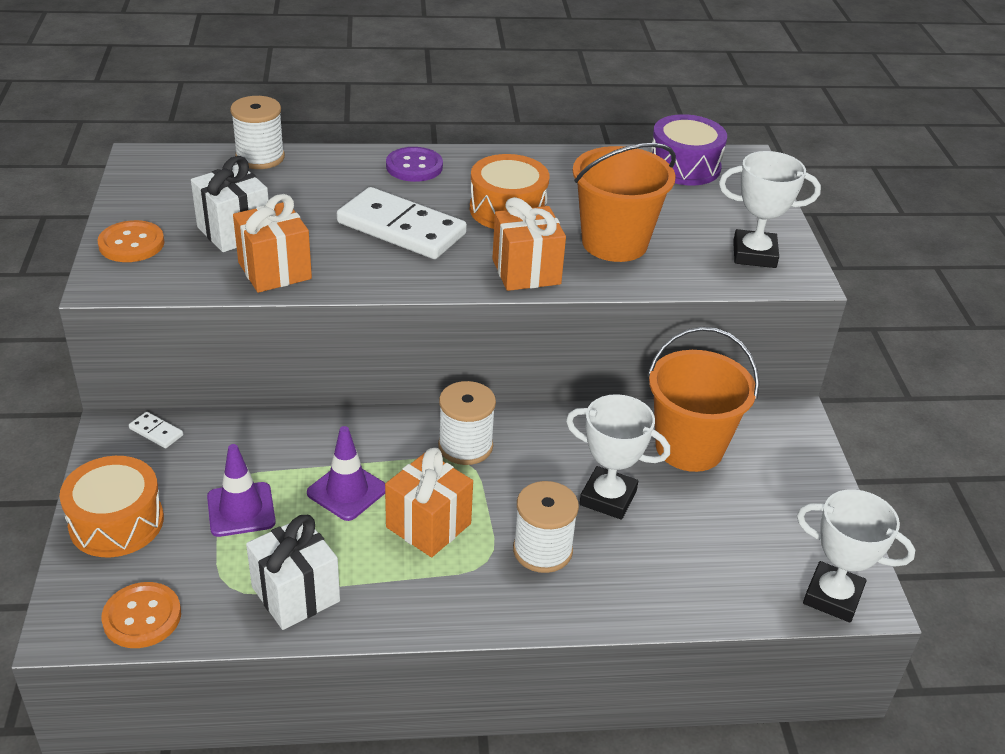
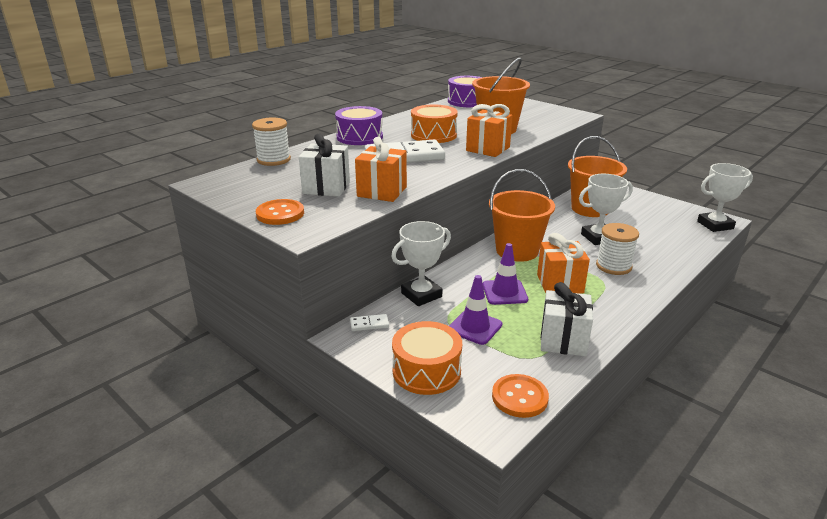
camera: 40 degrees left, 10 degrees down
purple button [386,147,443,182] -> purple drum [335,106,383,145]
white spool [438,381,496,465] -> orange bucket [489,169,555,262]
white trophy [719,151,821,268] -> white trophy moved to [391,221,451,306]

